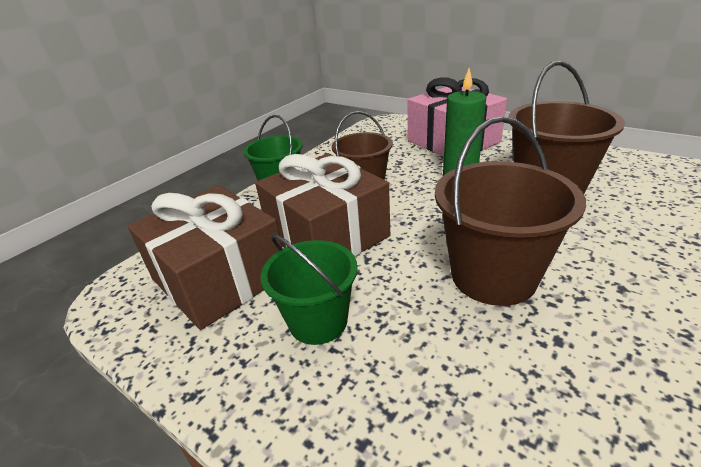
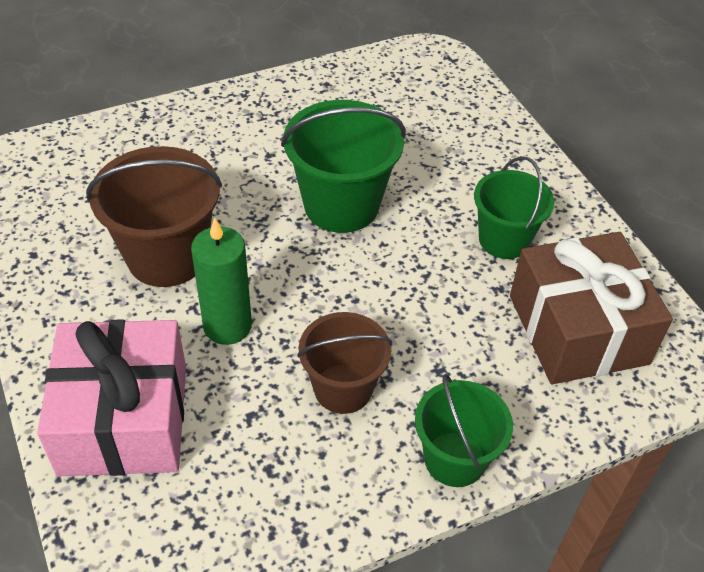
camera: 155 degrees left, 15 degrees up
brown gift [255,153,390,257] -> none
brown bucket [435,116,586,306] -> green bucket [281,100,406,233]

